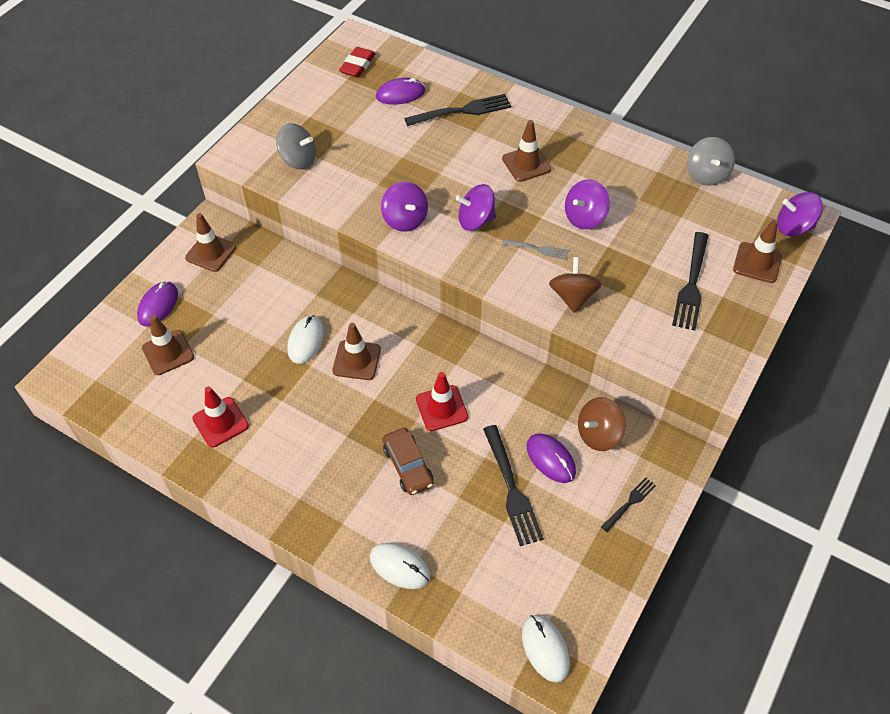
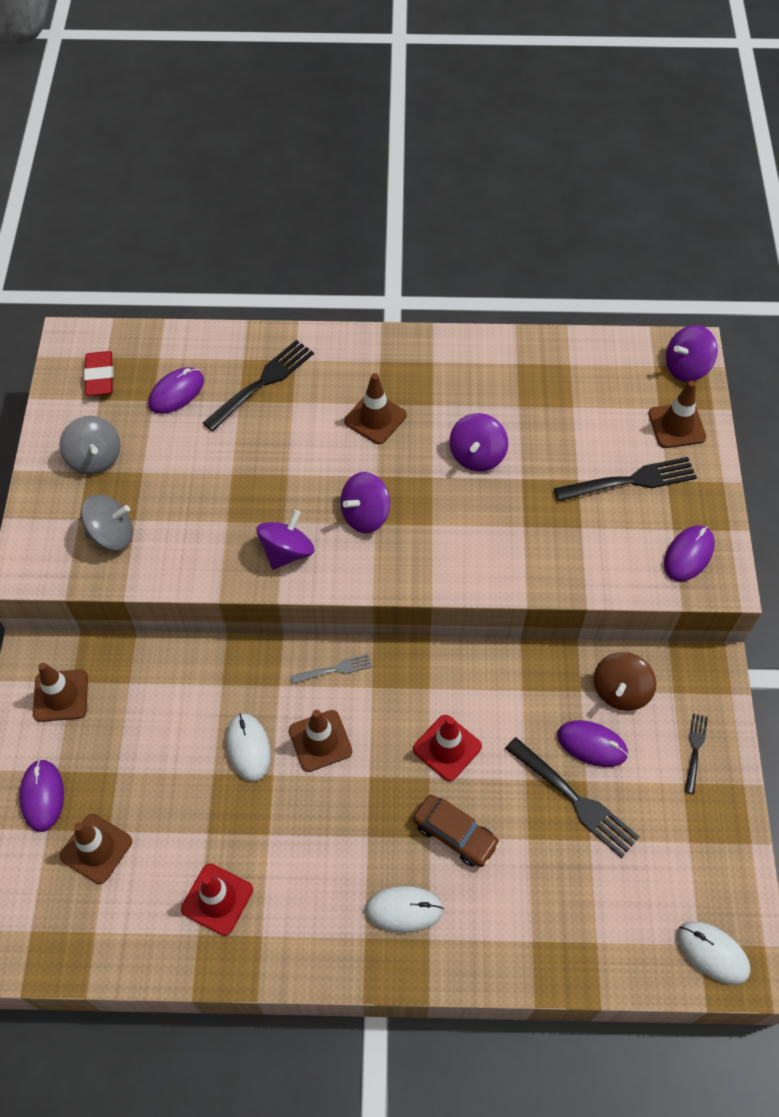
camera: 30 degrees left, 5 degrees up
white mouse [370,543,430,589] -> white mouse moved to [365,886,444,933]
purple spinning top [381,182,428,232] -> purple spinning top turned 90 degrees counterclockwise [256,510,315,570]
grey fork [502,239,569,259] -> grey fork moved to [290,654,372,684]
brown spinning top [549,257,602,313] -> none
black fork [672,232,709,331] -> black fork turned 90 degrees counterclockwise [554,457,697,502]
grey spinning top [687,137,735,186] -> grey spinning top moved to [59,416,120,475]
none -> purple mouse [664,526,715,581]

